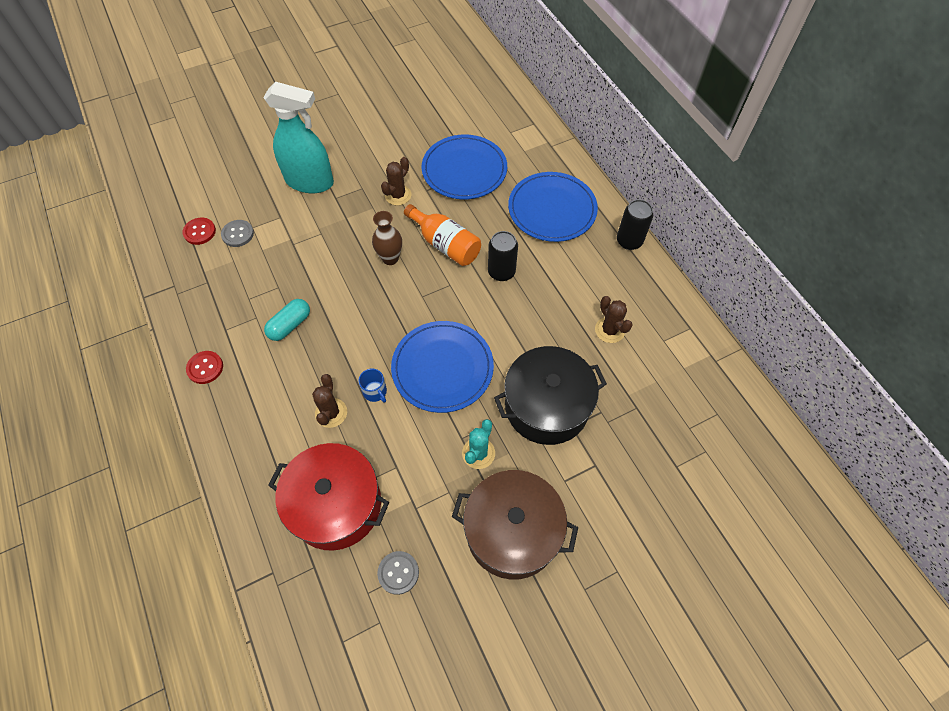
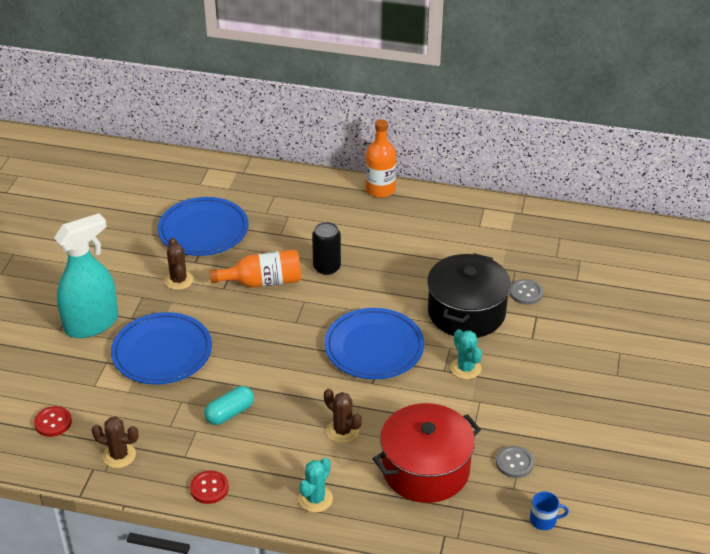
camera: 50 degrees left, 20 degrees down
grey button [221,220,254,247] -> grey button moved to [510,279,543,305]
turquoise capsule [264,299,310,341] -> turquoise capsule turned 60 degrees clockwise [204,386,254,425]
blue mug [358,368,387,403] -> blue mug moved to [530,491,569,530]
brown vase [372,211,402,265] -> none
brown pot [452,470,578,579] -> none
blue plate [508,172,598,242] -> blue plate moved to [111,312,212,385]
brown cactus [595,296,633,343] -> brown cactus moved to [91,417,139,468]
black can [617,199,653,250] -> orange bottle [365,119,396,198]
none -> turquoise cactus [299,458,333,513]

